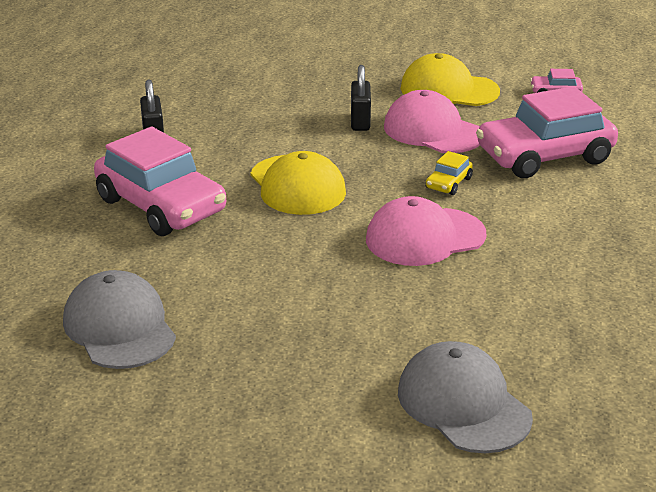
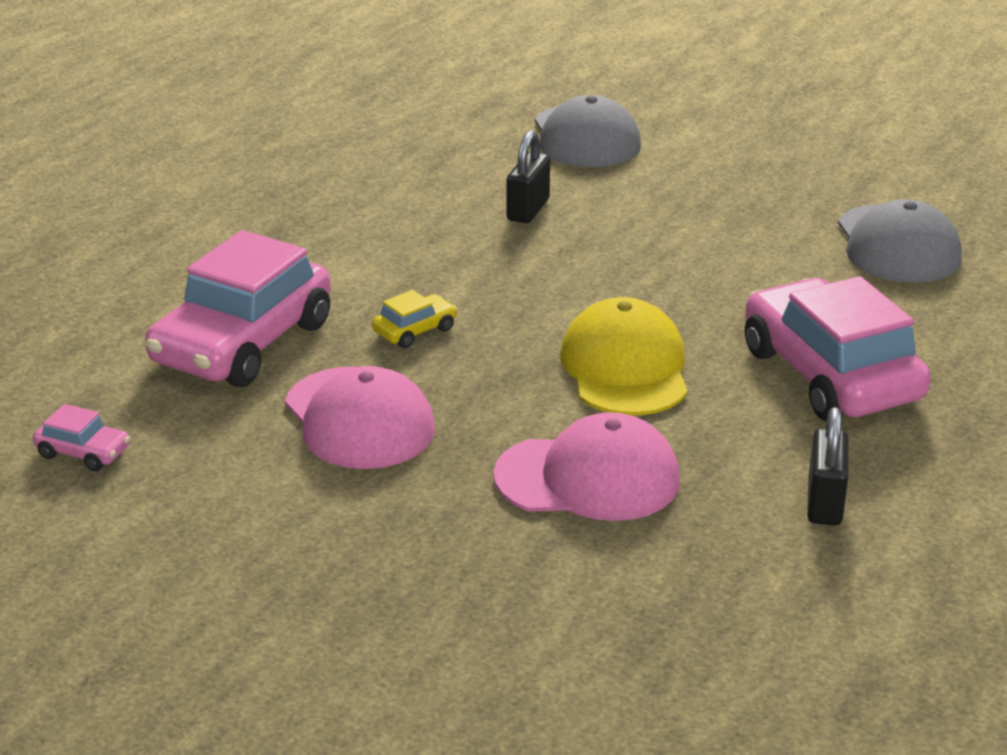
camera: 160 degrees left, 0 degrees up
black padlock [351,65,371,131] -> black padlock moved to [507,130,550,223]
pink cap [366,196,486,266] -> pink cap moved to [493,412,680,521]
yellow cap [400,53,500,106] -> none
pink car [476,86,618,178] -> pink car turned 120 degrees clockwise [145,230,331,387]

